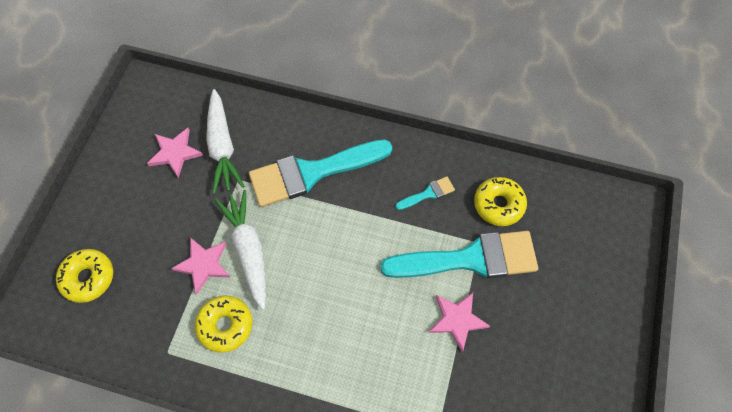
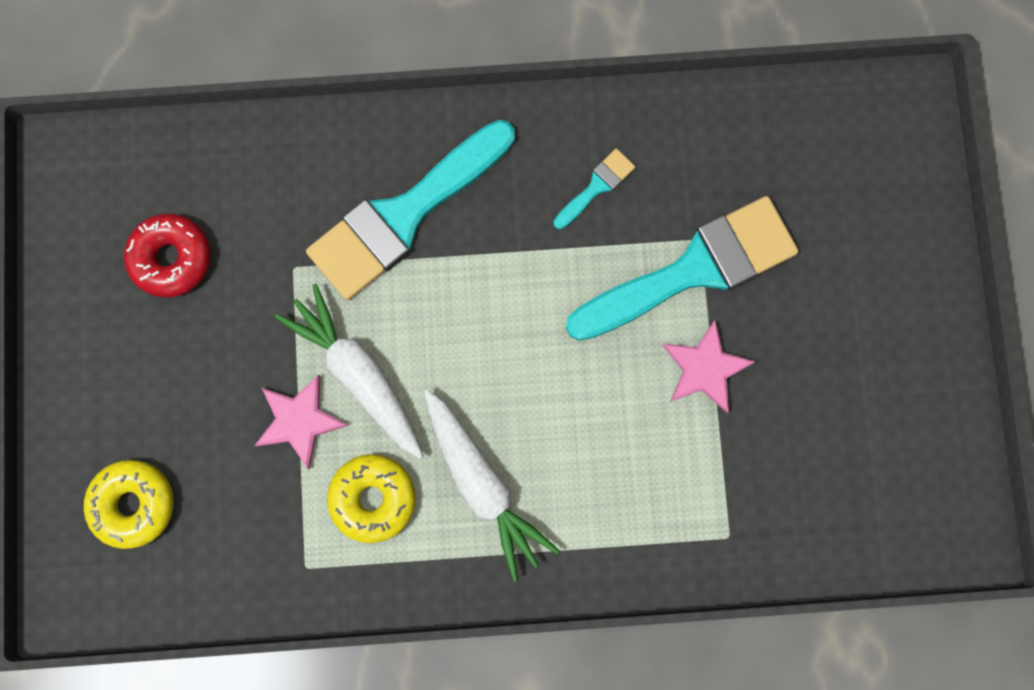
camera: 20 degrees left, 15 degrees up
pink star [147,128,204,178] -> red donut [124,214,211,297]
white carrot [206,89,245,194] -> white carrot moved to [424,389,560,582]
yellow donut [474,177,527,226] -> none

